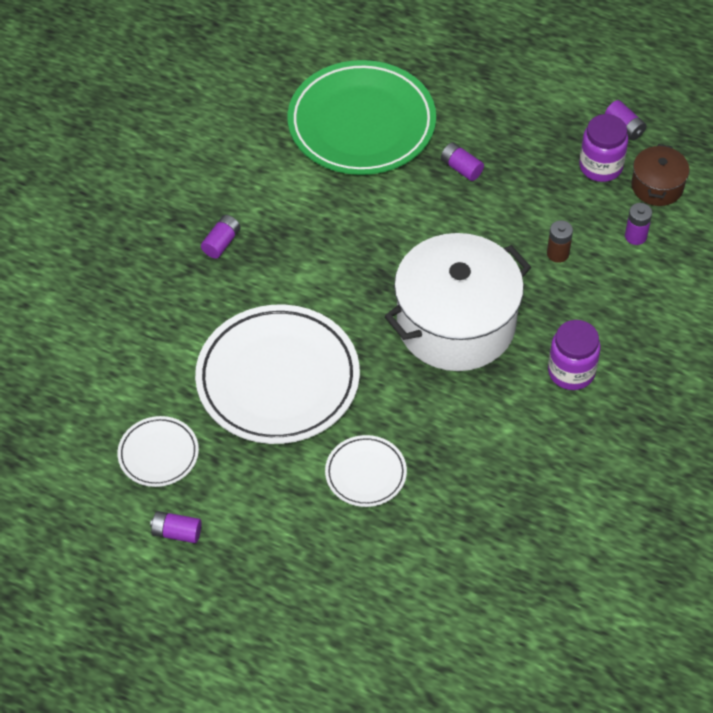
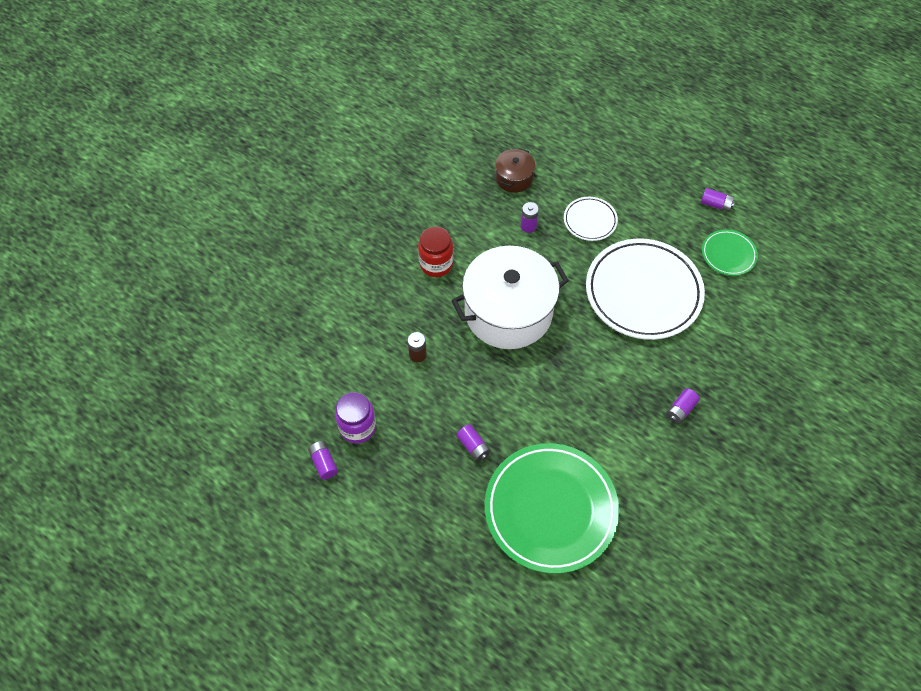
camera: 170 degrees left, 5 degrees up
white plate [118,416,199,487] -> green plate [702,229,758,276]
purple jar [548,320,601,390] -> red jar [418,227,453,277]
purple battery [625,203,652,245] -> purple battery moved to [521,202,539,233]
brown pot [631,144,689,206] -> brown pot moved to [495,148,535,193]

